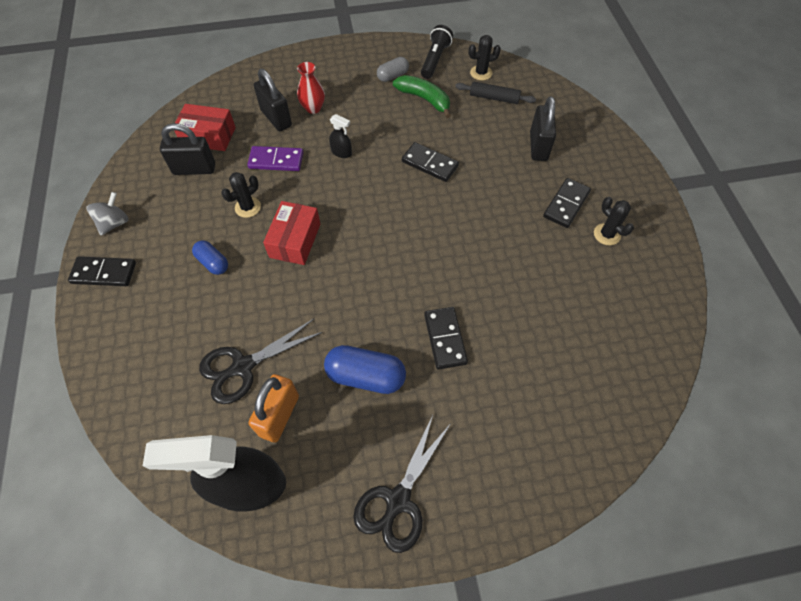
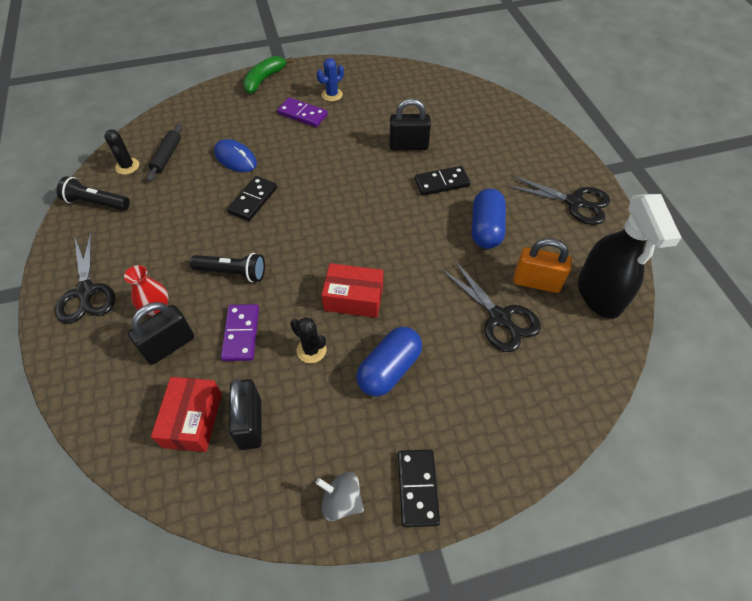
camera: 95 degrees left, 5 degrees down
blue capsule [192,240,228,275] -> blue capsule [356,327,422,396], size x1.67
black spray bottle [329,114,352,158] -> black flashlight [190,253,265,282]
grey capsule [377,57,409,82] -> none
green banana [393,75,451,118] -> green banana moved to [243,56,293,93]
black padlock [530,96,556,161] -> black padlock moved to [389,99,431,150]
black domino [543,178,591,228] -> purple domino [277,98,328,127]
black cactus [594,197,634,245] -> blue cactus [317,58,344,101]
none -> black scissors [55,232,115,324]
none -> blue mouse [214,139,257,172]

